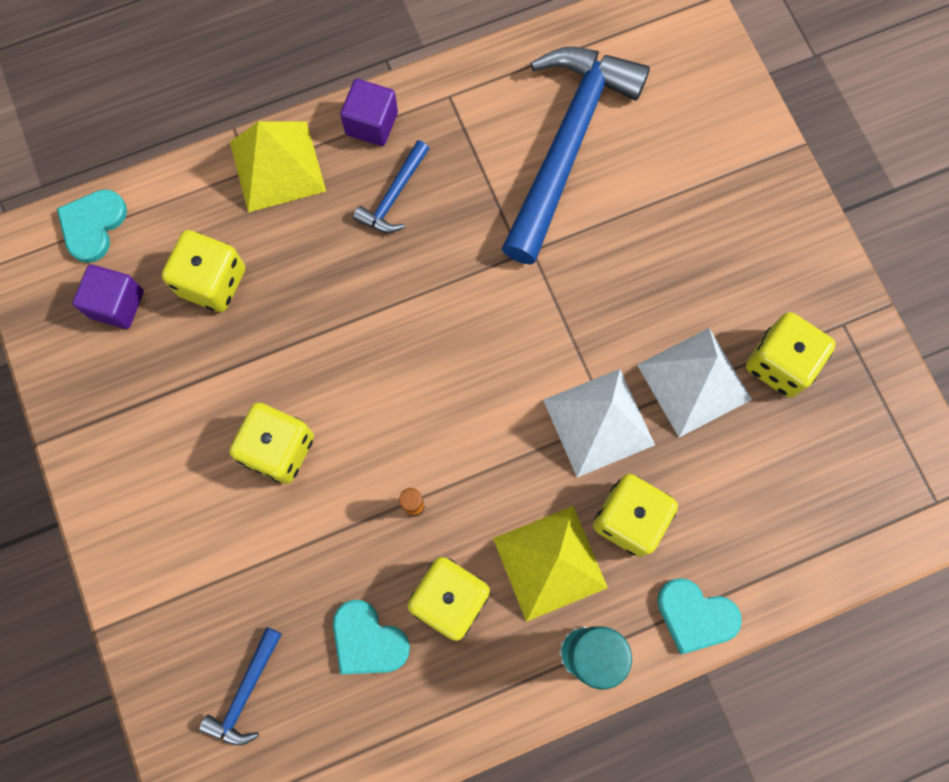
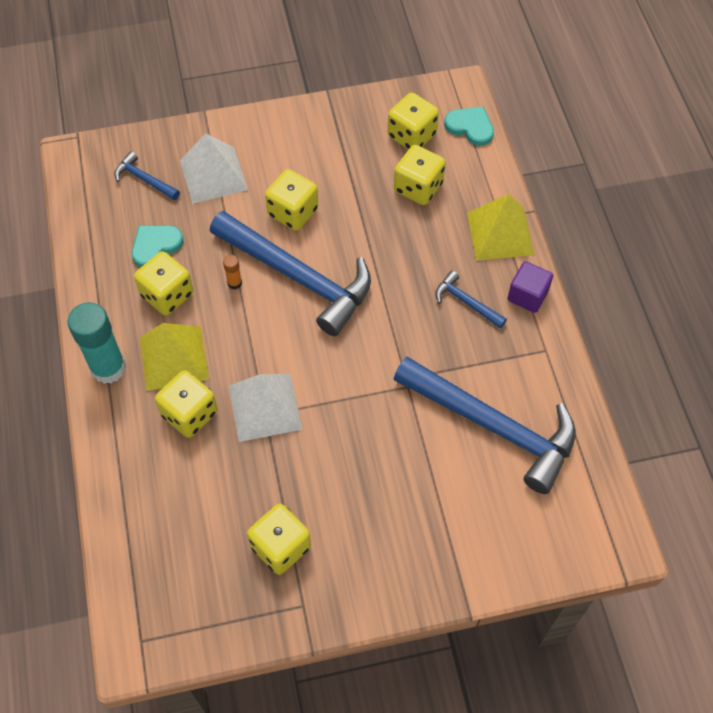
camera: 100 degrees right, 15 degrees down
purple cube [72,264,144,329] -> yellow dice [388,92,439,150]
white pyramid [637,328,752,438] -> white pyramid moved to [180,133,248,204]
turquoise heart [657,578,742,654] -> none
none -> blue hammer [210,211,371,336]

